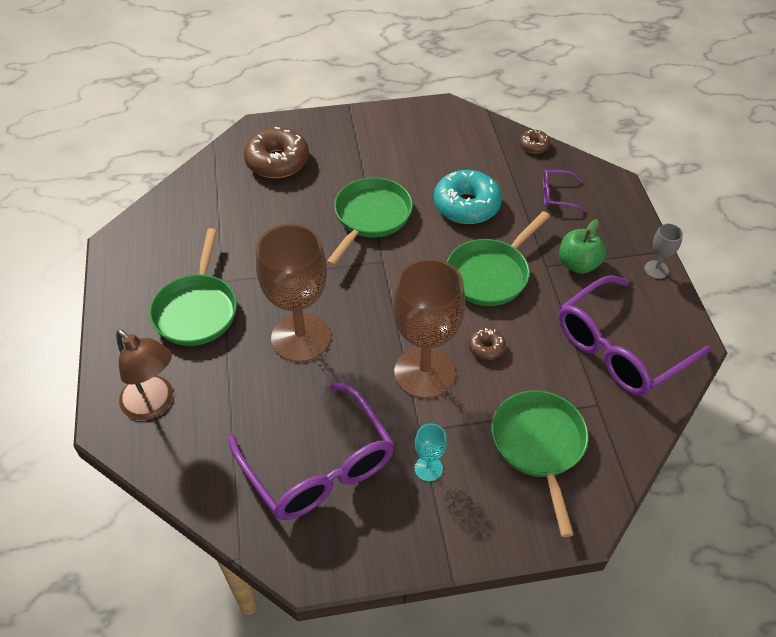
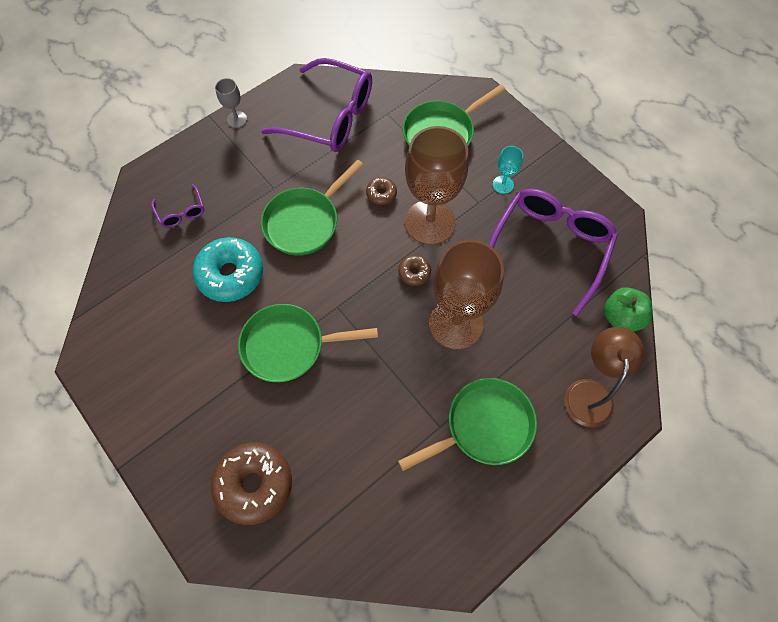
camera: 120 degrees left, 15 degrees up
green pan [447,211,550,306] -> green pan turned 120 degrees clockwise [261,160,364,256]
brown donut [520,130,550,153] -> brown donut moved to [398,255,431,286]
green apple [559,219,606,274] -> green apple moved to [604,287,652,332]

